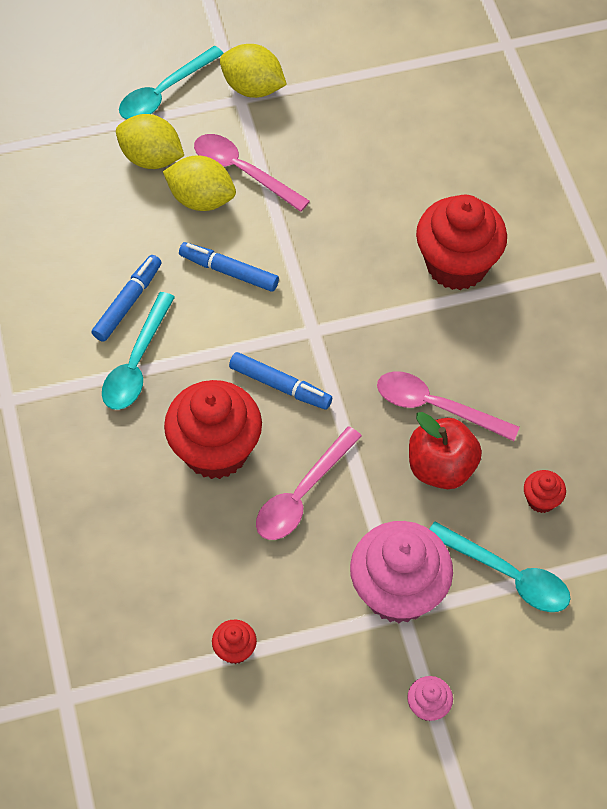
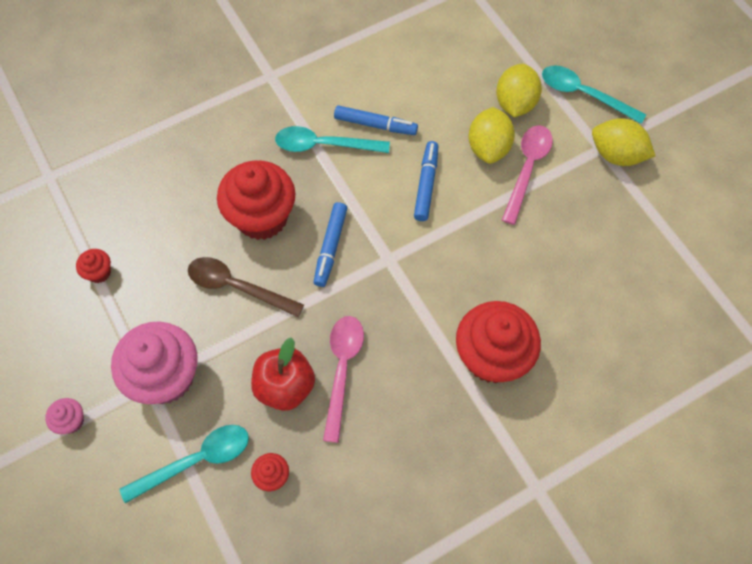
camera: 75 degrees right, 5 degrees up
yellow lemon [220,44,287,98] -> yellow lemon turned 75 degrees counterclockwise [592,118,655,166]
pink spoon [256,426,362,540] -> brown spoon [188,257,304,317]
turquoise spoon [429,522,570,612] -> turquoise spoon turned 135 degrees counterclockwise [119,425,249,503]

